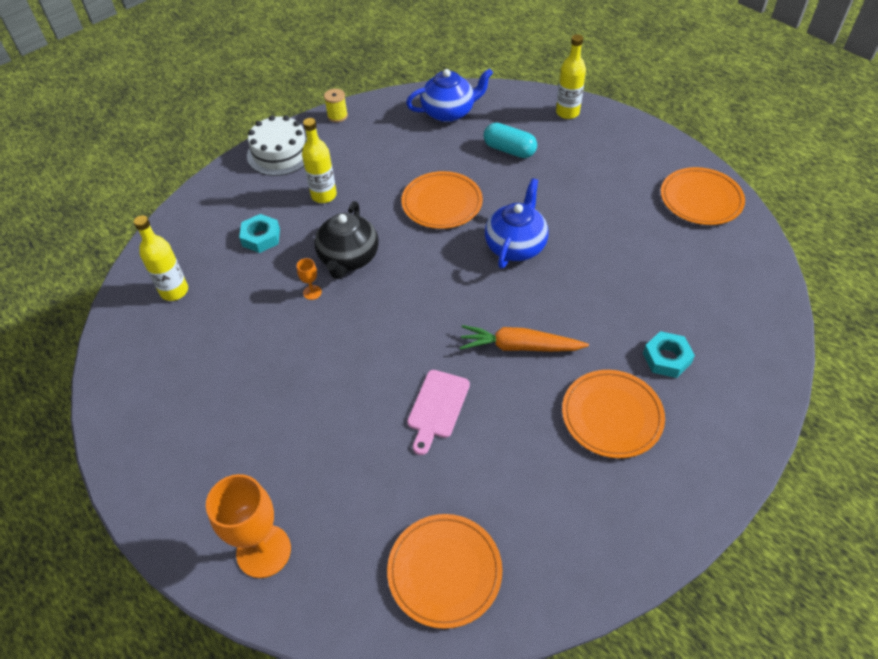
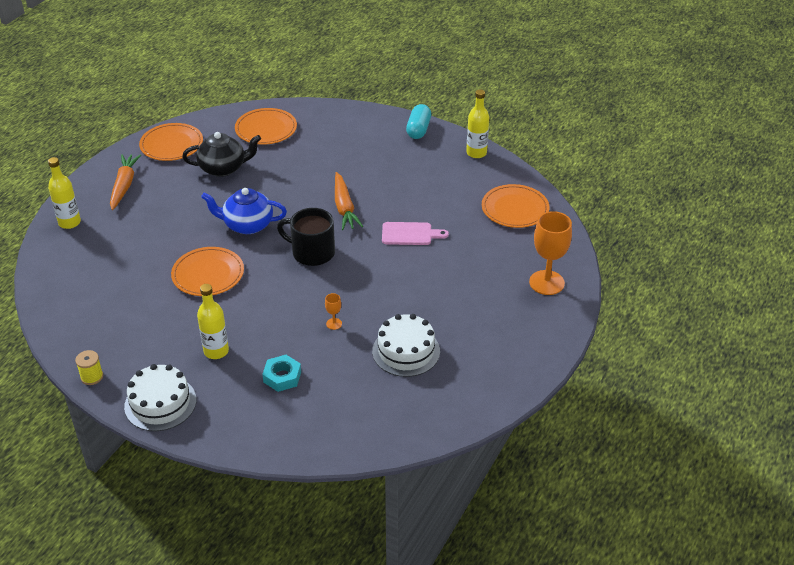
camera: 110 degrees left, 10 degrees down
yellow bottle [134,215,188,301] -> yellow bottle moved to [466,89,489,158]
black teapot [314,201,379,279] -> black teapot moved to [182,132,261,177]
blue teapot [406,68,493,122] -> none
turquoise capsule [484,123,537,158] -> turquoise capsule moved to [406,104,431,139]
orange plate [562,370,665,458] -> orange plate moved to [235,108,297,145]
turquoise nut [643,331,695,378] -> none
none -> orange carrot [110,154,141,210]
none -> black mug [277,208,335,266]
none -> white cake [372,314,440,377]

